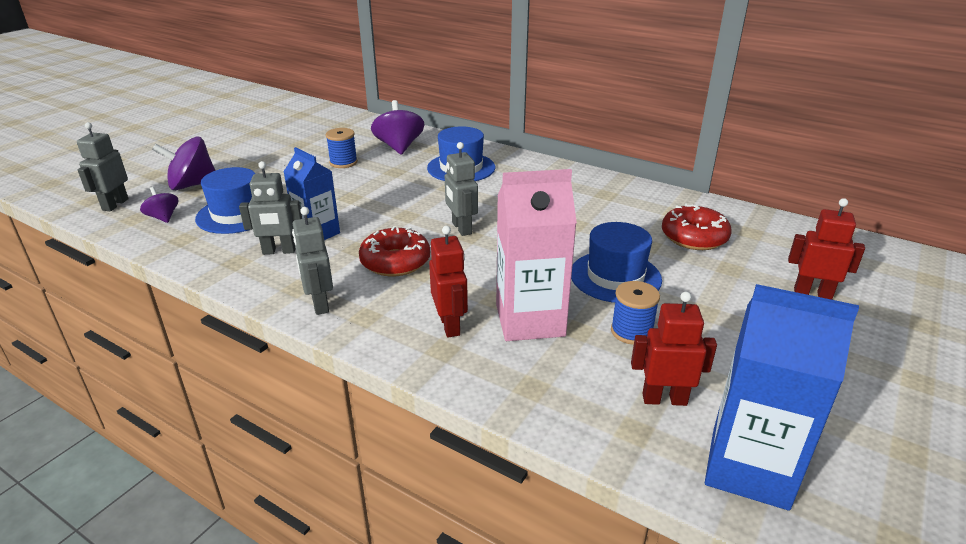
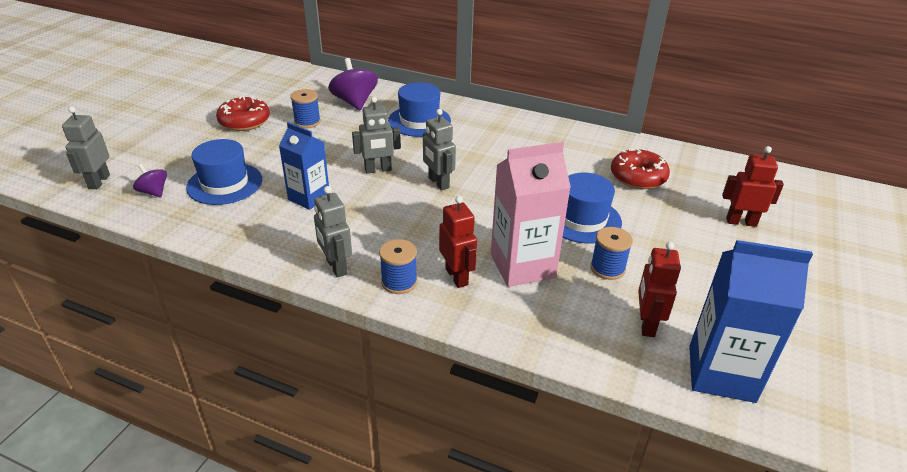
camera: 10 degrees left, 5 degrees up
purple spinning top [152,137,216,190] -> none
grey robot [239,161,302,255] -> grey robot moved to [352,97,401,174]
red donut [359,226,430,276] -> red donut moved to [216,96,270,131]
red robot [631,292,717,406] -> red robot turned 75 degrees counterclockwise [638,242,681,337]
none -> blue spool [379,239,417,294]

